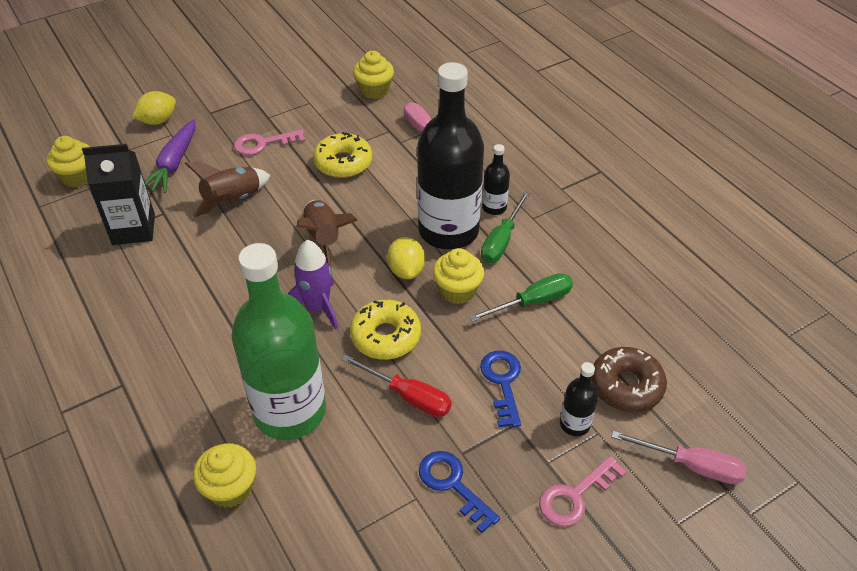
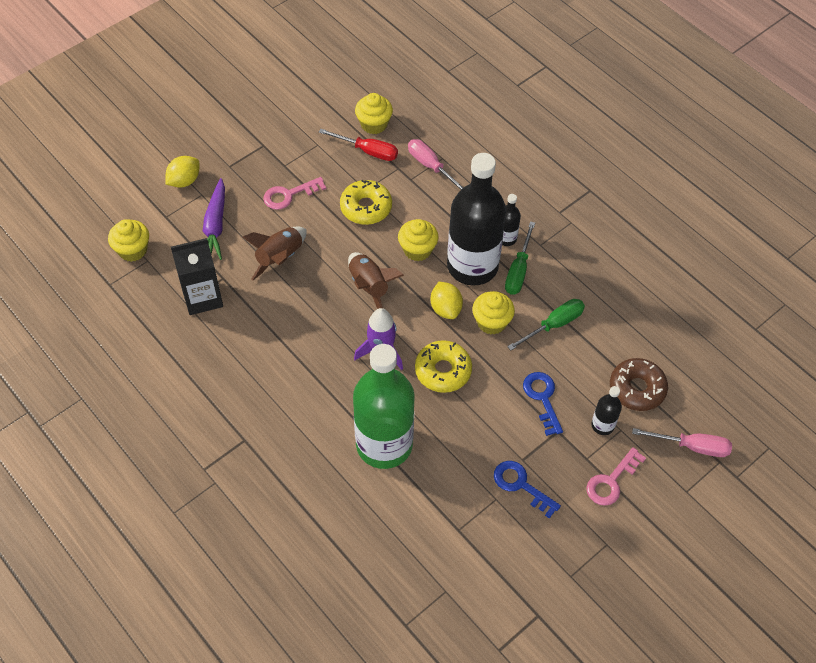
camera: 10 degrees left, 10 degrees up
yellow cupcake [193,443,256,508] -> yellow cupcake moved to [398,219,439,261]
red screwdriver [341,354,452,417] -> red screwdriver moved to [319,129,398,161]

